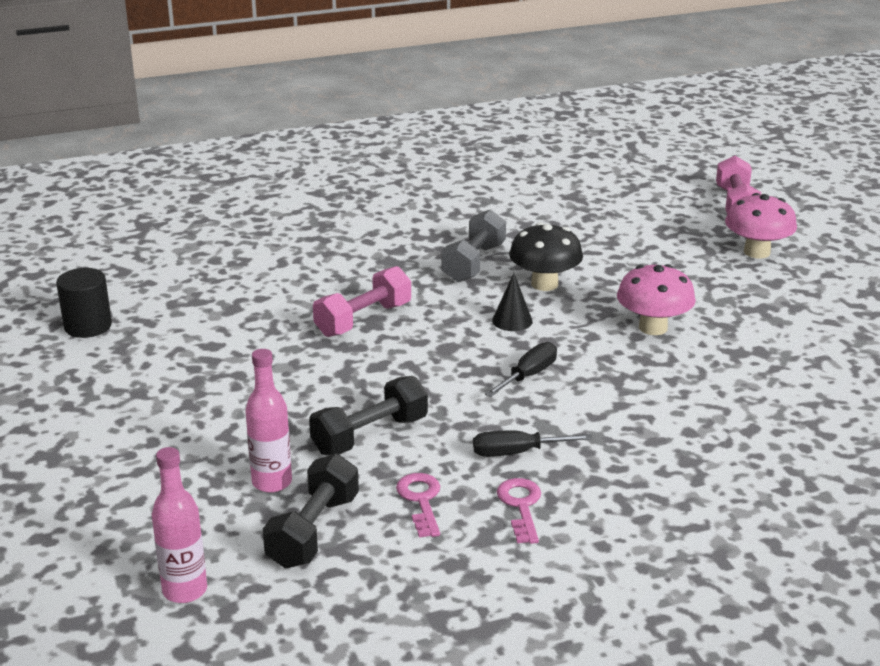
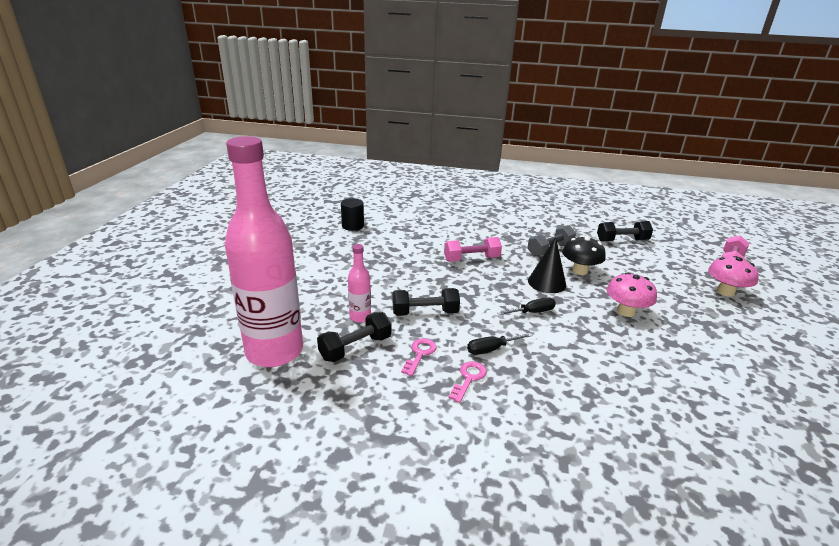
camera: 30 degrees right, 0 degrees up
pink bottle [152,447,207,603] -> pink bottle [225,136,303,367], size x2.39
black screwdriver [473,430,593,457] -> black screwdriver turned 45 degrees counterclockwise [467,333,532,355]
black cone [492,273,533,331] -> black cone [528,237,566,293], size x1.66
none -> black dumbbell [597,221,653,241]

